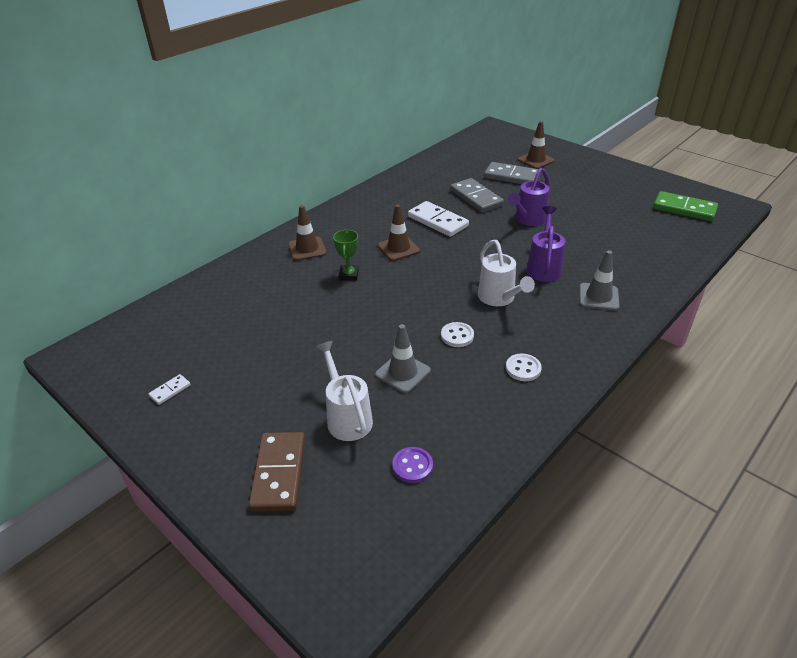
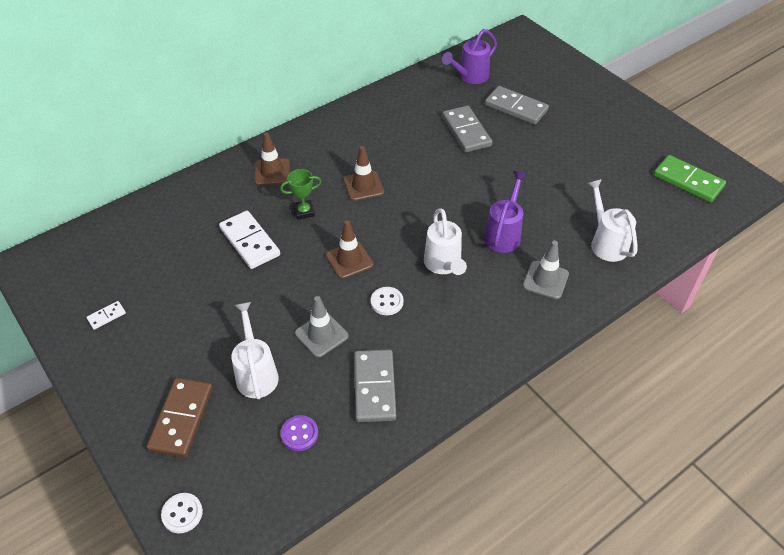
camera: 10 degrees right, 10 degrees up
green trophy [333,230,359,281] -> green trophy turned 60 degrees clockwise [280,169,322,220]
white domino [408,201,469,237] -> white domino moved to [219,211,280,269]
white button [506,354,542,381] -> white button moved to [161,493,203,534]
purple watering can [507,168,549,226] -> purple watering can moved to [442,29,497,84]
brown traffic cone [518,121,555,169] -> brown traffic cone moved to [326,220,373,279]
none -> grey domino [354,349,396,422]
none -> white watering can [587,179,637,262]

